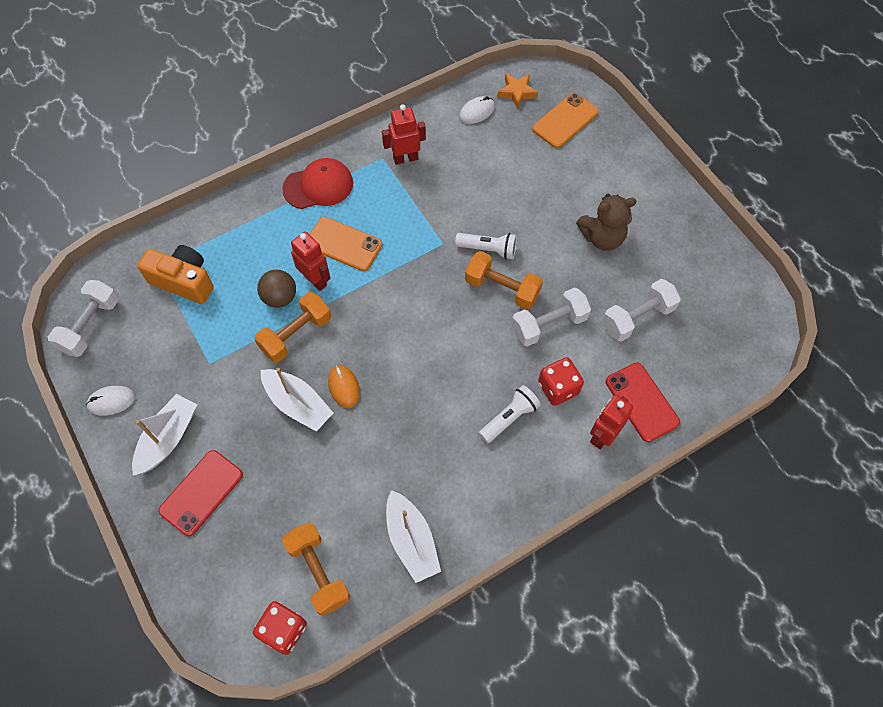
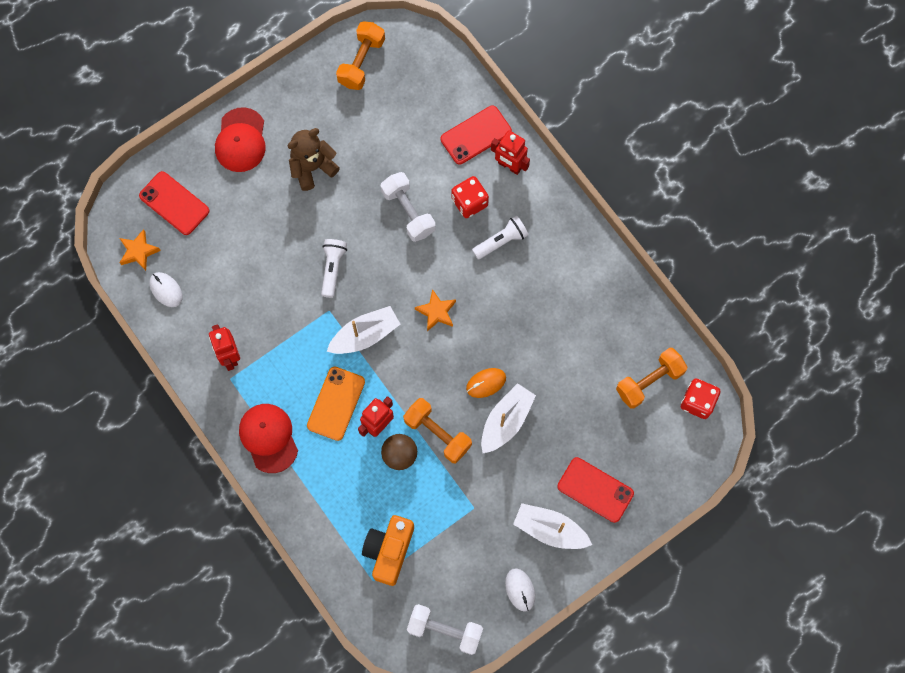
camera: 95 degrees left, 10 degrees up
white boat [386,490,441,583] -> white boat moved to [327,306,400,354]
orange dumbbell [465,251,543,310] -> orange dumbbell moved to [336,21,385,90]
white flashlight [479,385,541,443] -> white flashlight turned 105 degrees clockwise [472,216,528,259]
orange phone [532,93,599,148] -> red phone [139,171,209,235]
brown teddy bear [576,194,637,251] -> brown teddy bear turned 105 degrees counterclockwise [287,128,340,191]
white dumbbell [602,279,681,342] -> none
none -> red cap [215,107,266,172]
none -> orange star [415,289,456,331]

